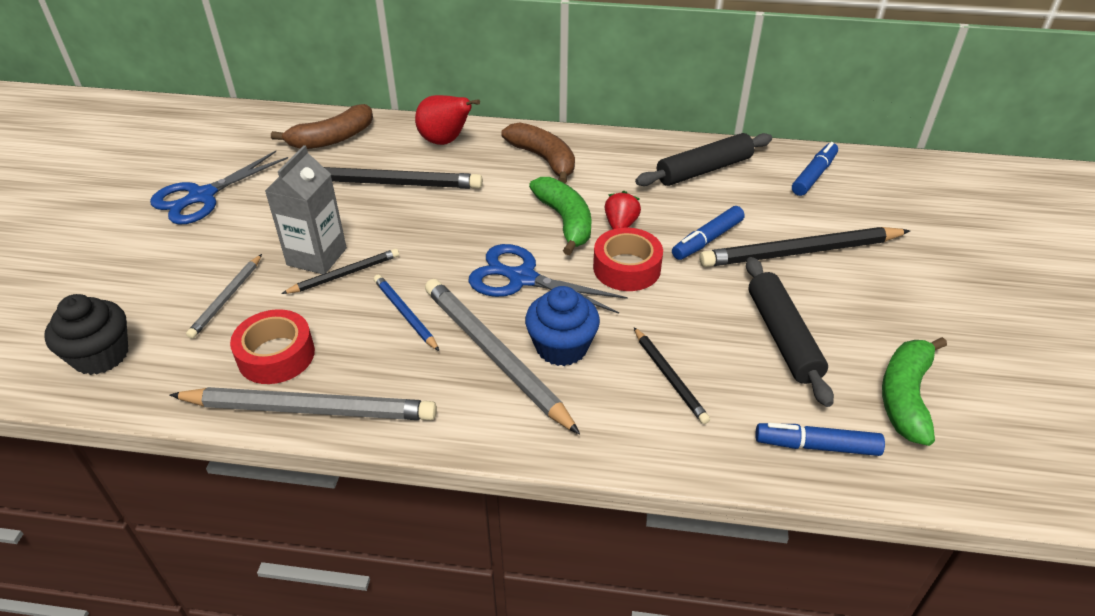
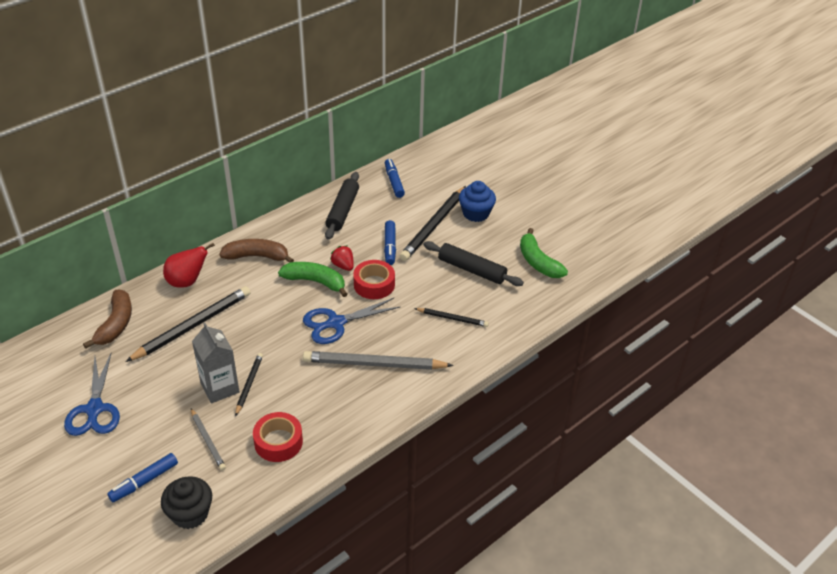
camera: 50 degrees left, 0 degrees up
grey pencil [170,387,437,421] -> none
blue pencil [374,275,439,351] -> none
blue cupcake [525,286,600,366] -> blue cupcake moved to [459,181,496,222]
blue marker [755,423,885,456] -> blue marker moved to [107,453,178,502]

